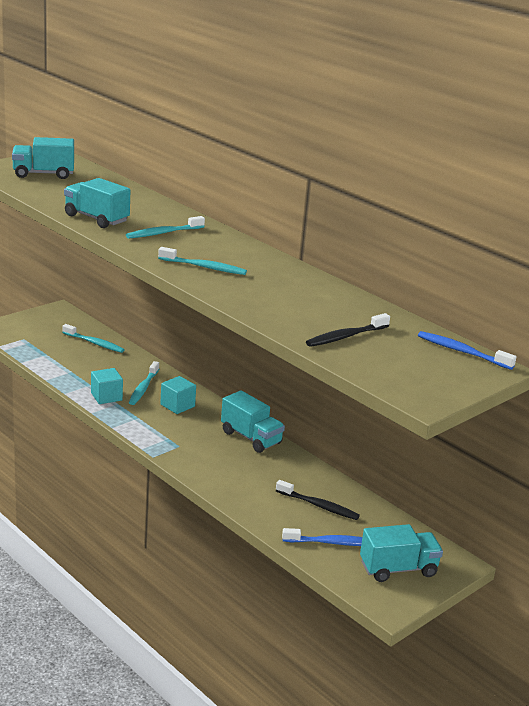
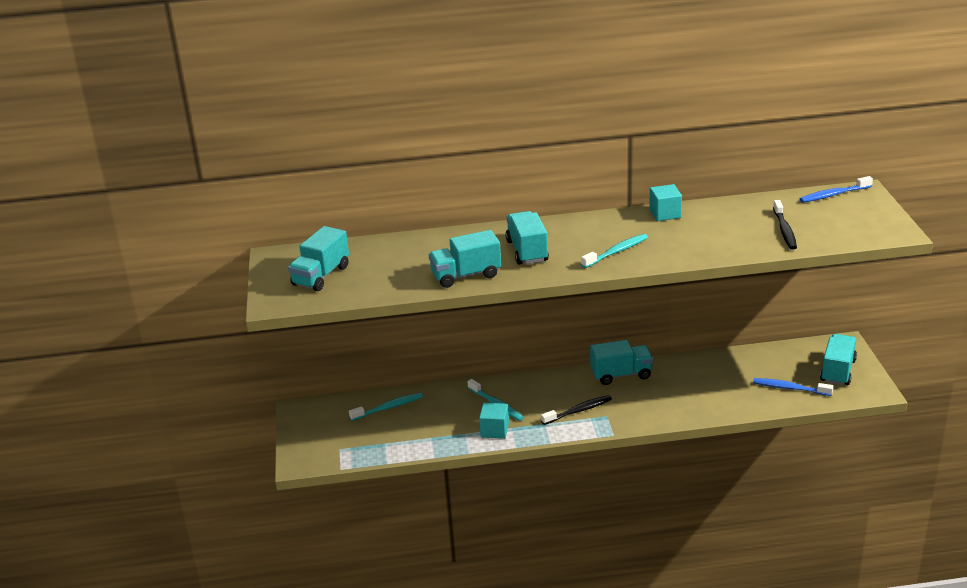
camera: 50 degrees left, 5 degrees up
turquoise toothbrush [126,216,205,239] -> turquoise truck [505,211,549,265]
turquoise cube [160,376,196,414] -> turquoise cube moved to [649,184,682,221]
black toothbrush [276,480,360,520] -> black toothbrush moved to [541,395,612,425]
blue toothbrush [282,528,362,546] -> blue toothbrush turned 105 degrees counterclockwise [753,378,833,396]

